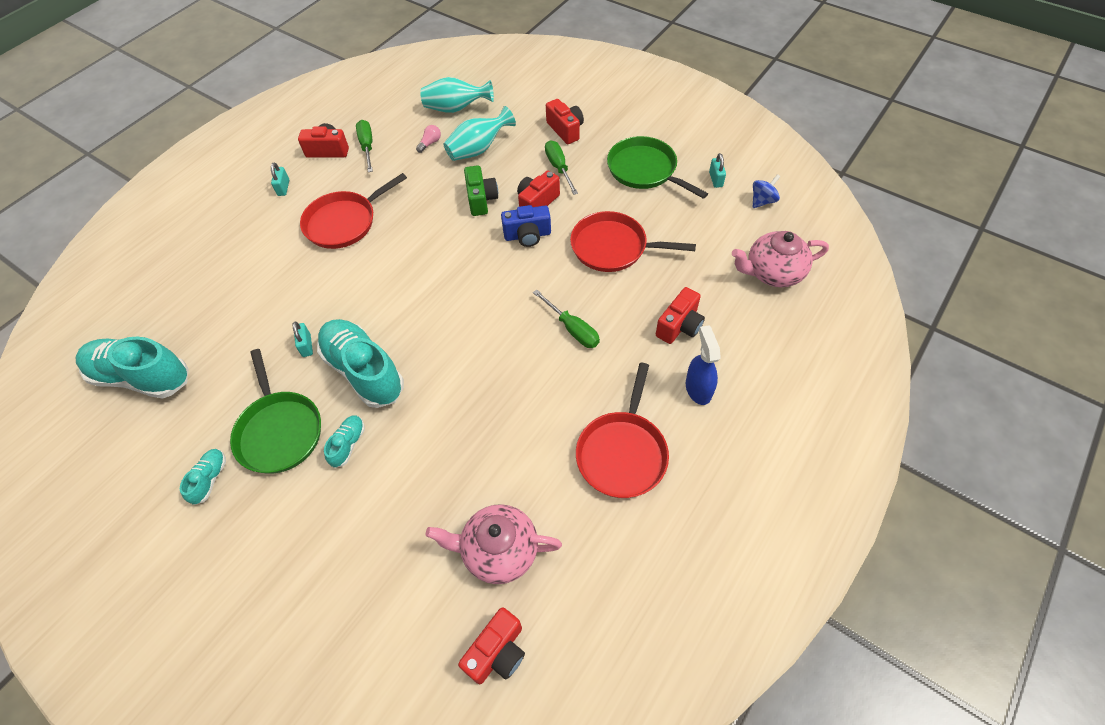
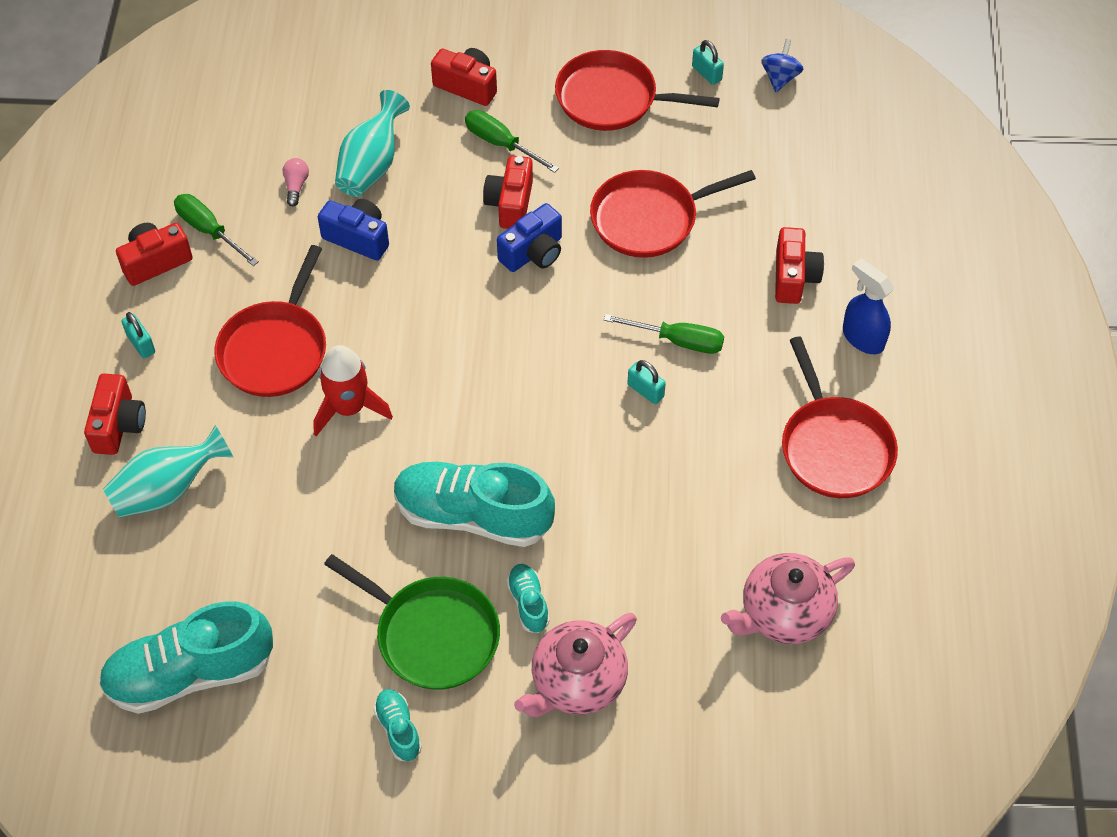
camera: 35 degrees left, 0 degrees up
turquoise padlock [293,322,313,357] -> turquoise padlock moved to [628,360,666,404]
turquoise vase [420,77,494,113] -> turquoise vase moved to [103,425,233,518]
red camera [458,607,525,684] -> red camera moved to [84,374,146,455]
green camera [464,165,498,216] -> none
green pan [607,136,708,199] -> red pan [555,50,720,131]
pink teapot [732,231,829,287] -> pink teapot moved to [514,613,637,717]
none -> red rocket [313,345,393,436]
none -> blue camera [318,199,389,260]

